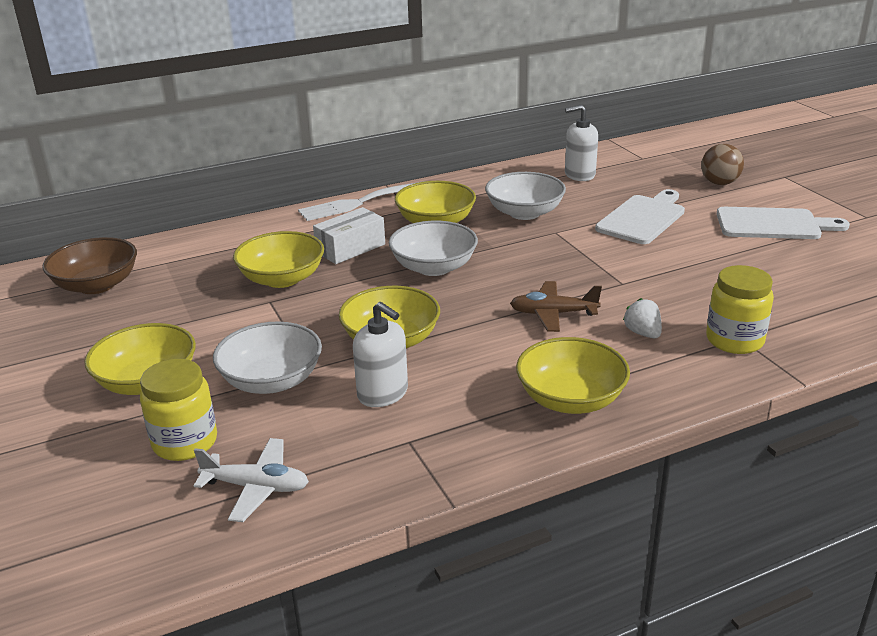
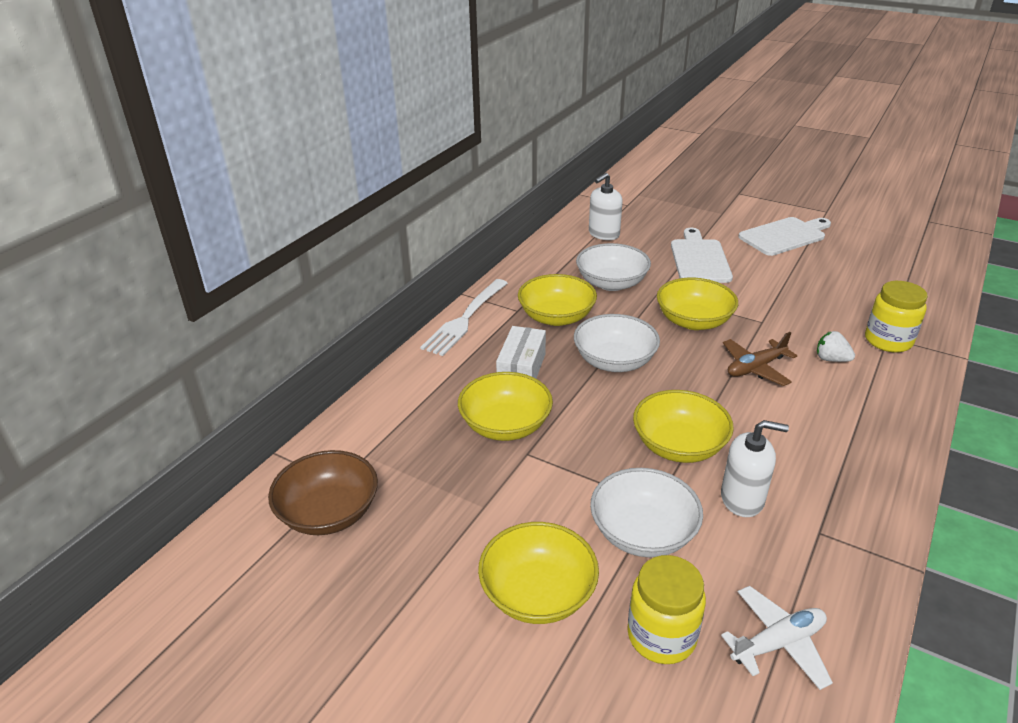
camera: 35 degrees left, 5 degrees up
yellow bowl [516,337,630,414] -> yellow bowl moved to [657,278,738,330]
brown ball [701,144,744,185] -> none

